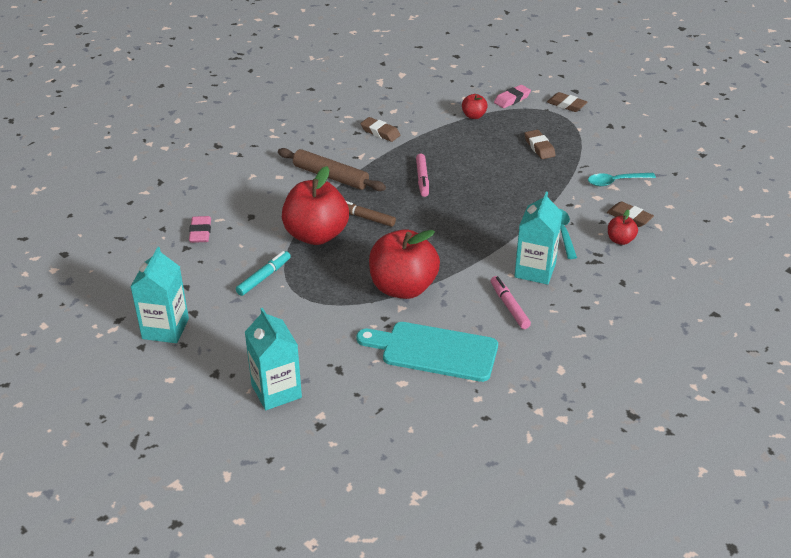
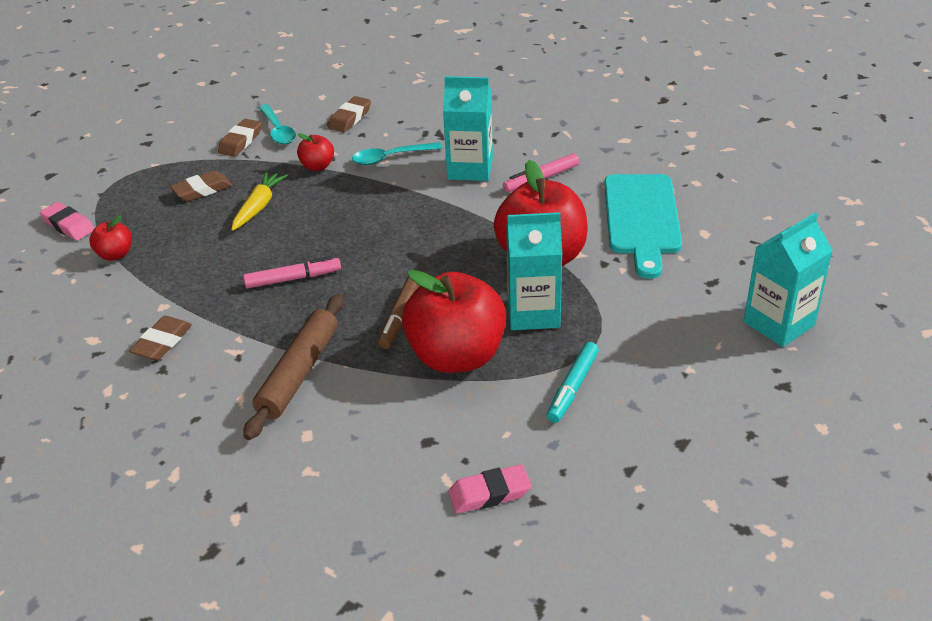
camera: 100 degrees left, 0 degrees up
turquoise carton [130,247,189,343] -> turquoise carton moved to [506,212,562,330]
turquoise marker [236,251,291,296] -> turquoise marker turned 90 degrees counterclockwise [547,342,599,423]
brown eraser [547,92,587,112] -> brown eraser moved to [218,119,261,157]
red apple [608,210,638,245] -> red apple moved to [297,133,334,171]
none -> yellow carrot [231,172,288,231]

